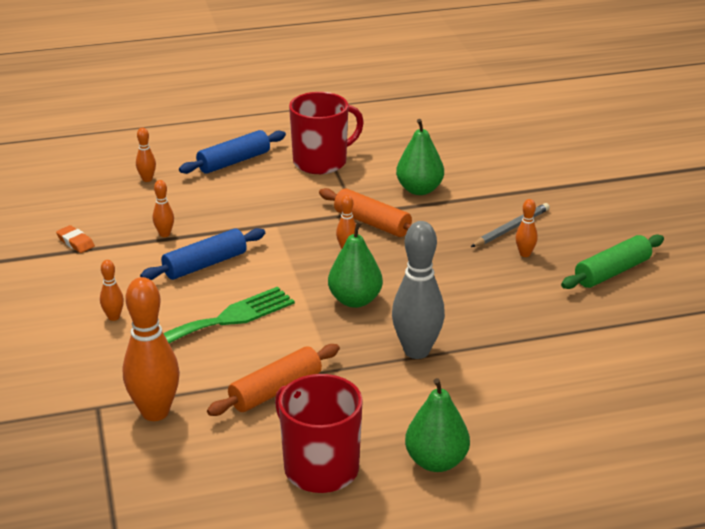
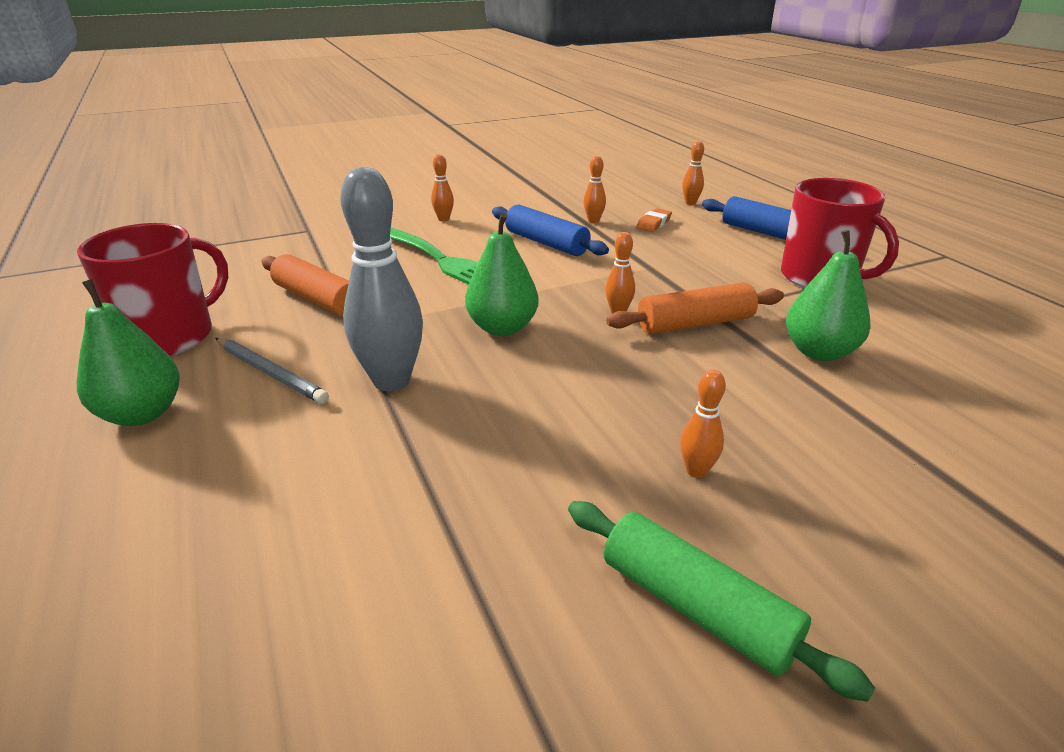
camera: 80 degrees right, 0 degrees up
orange eraser [56,225,95,253] -> orange eraser moved to [636,208,672,232]
orange bowling pin [123,277,180,421] -> none
orange rolling pin [319,188,412,237] -> orange rolling pin turned 45 degrees clockwise [606,282,784,334]
grey pencil [471,203,550,247] -> grey pencil moved to [215,338,329,404]

